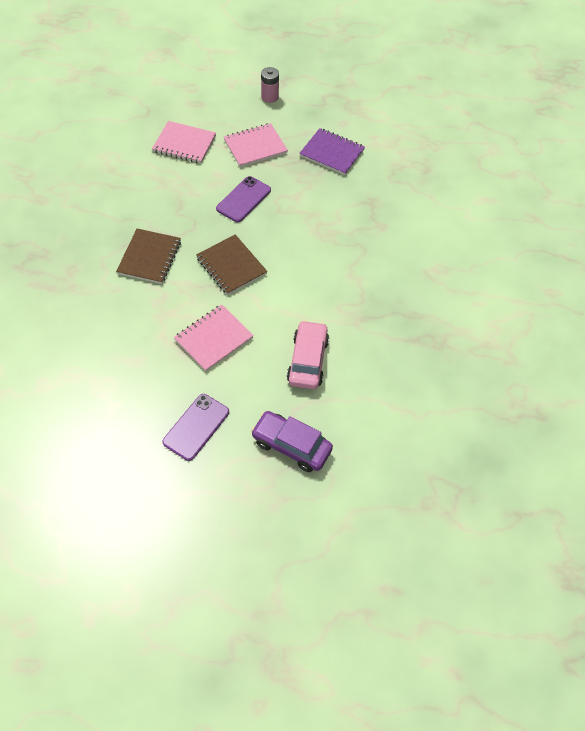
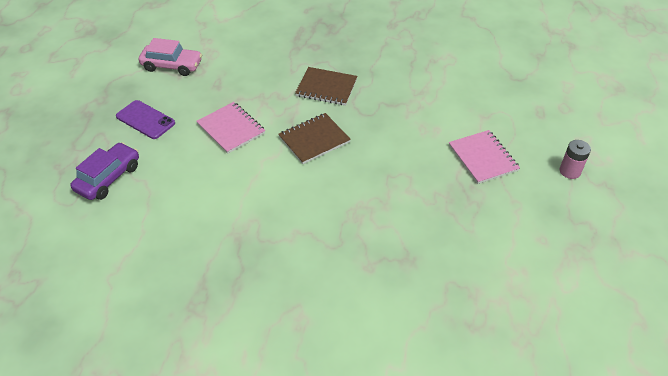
camera: 95 degrees right, 10 degrees down
pink notebook [152,121,216,163] -> none
purple phone [216,176,271,222] -> none
pink car [287,320,329,389] -> pink car moved to [139,38,202,76]
purple notebook [299,128,365,175] -> none

